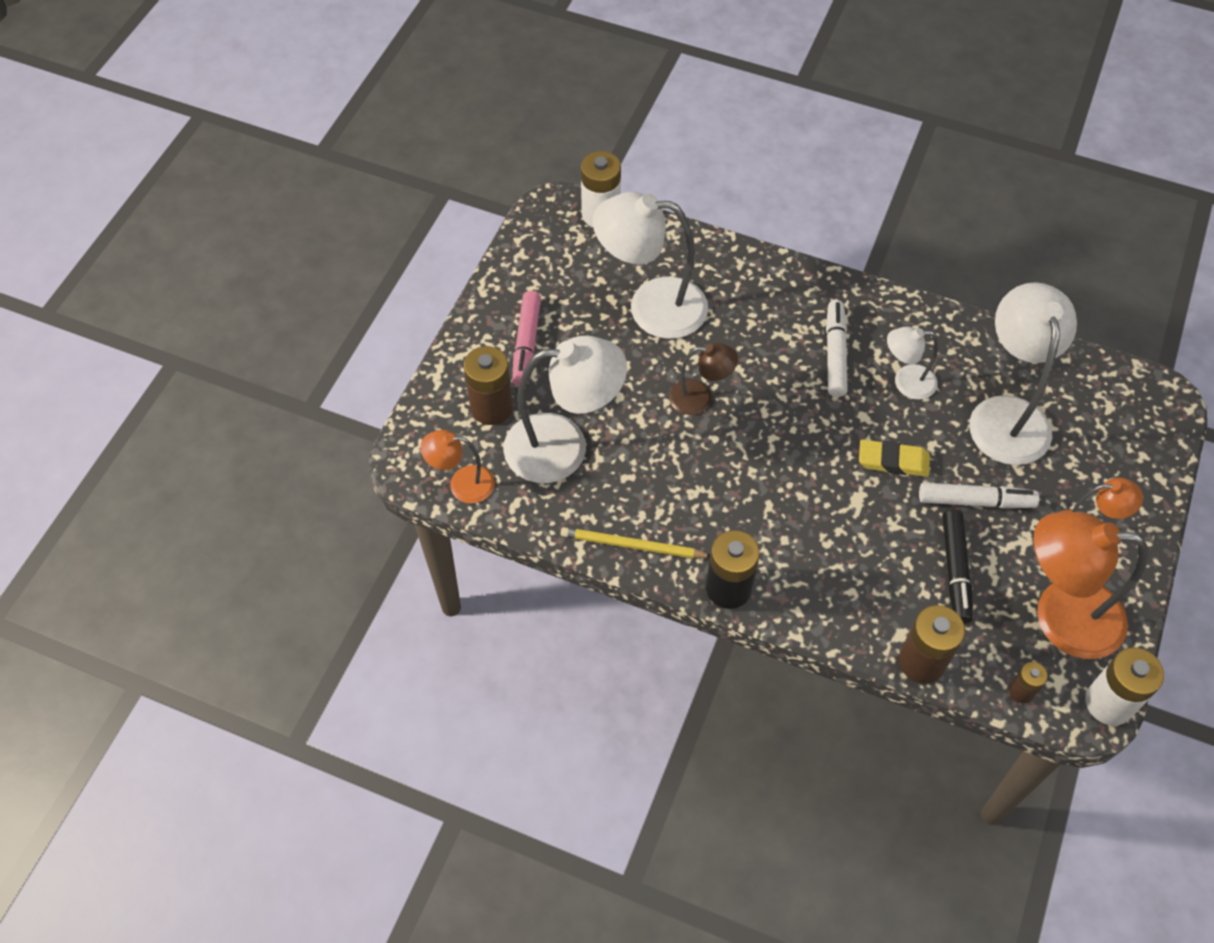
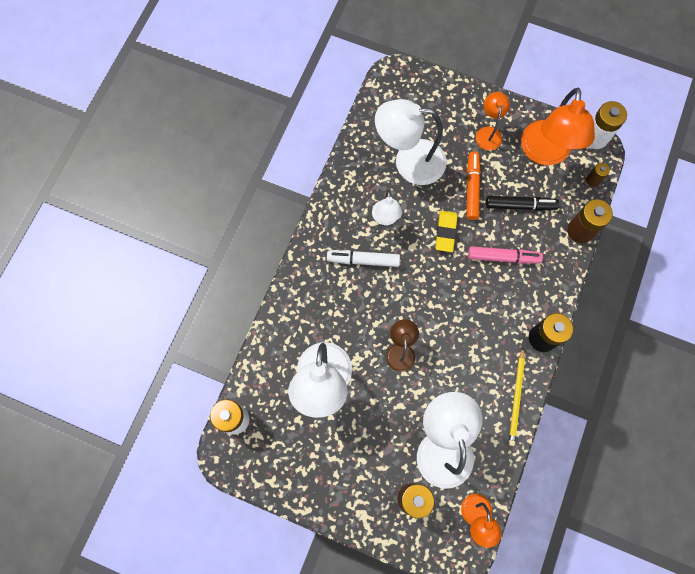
camera: 90 degrees left, 15 degrees up
pink marker [512,291,541,387] -> pink marker moved to [468,246,543,263]
white marker [919,483,1040,508] -> orange marker [467,152,481,220]

